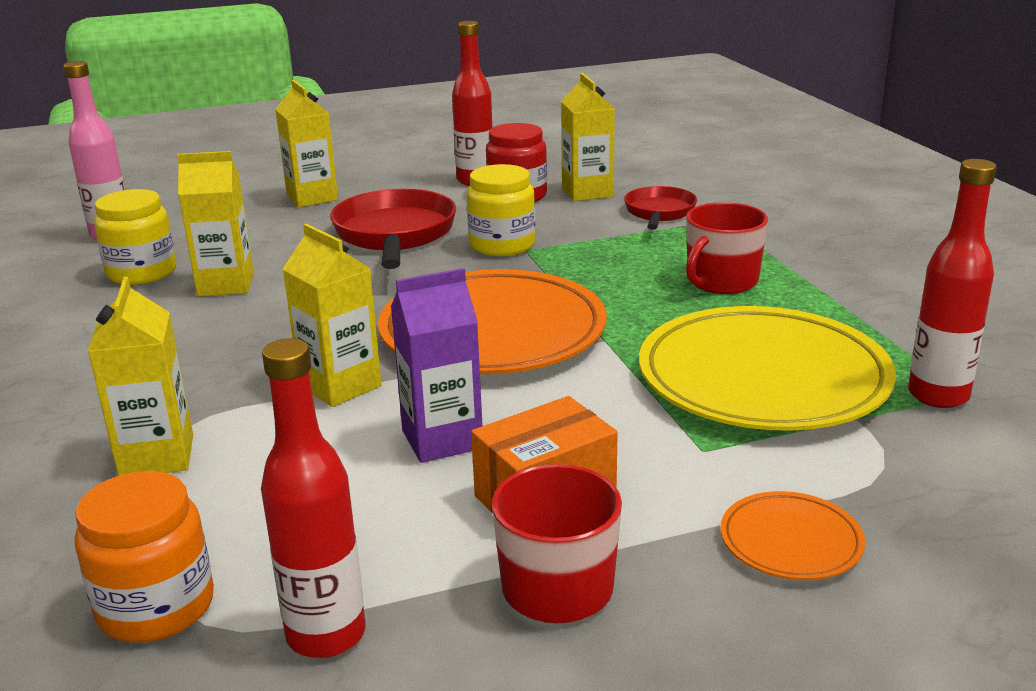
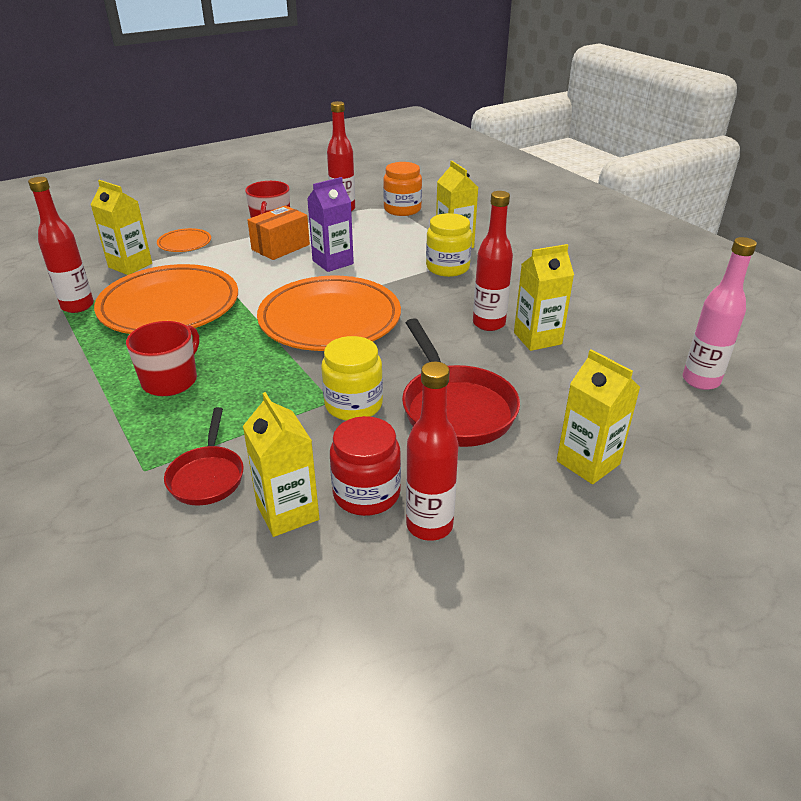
camera: 165 degrees right, 10 degrees up
yellow jar [94,189,176,285] -> yellow jar moved to [426,213,472,277]
yellow carton [283,224,382,407] -> yellow carton moved to [91,180,152,275]
yellow plate [639,306,896,431] -> orange plate [94,264,238,334]
none -> red bottle [473,191,513,331]

